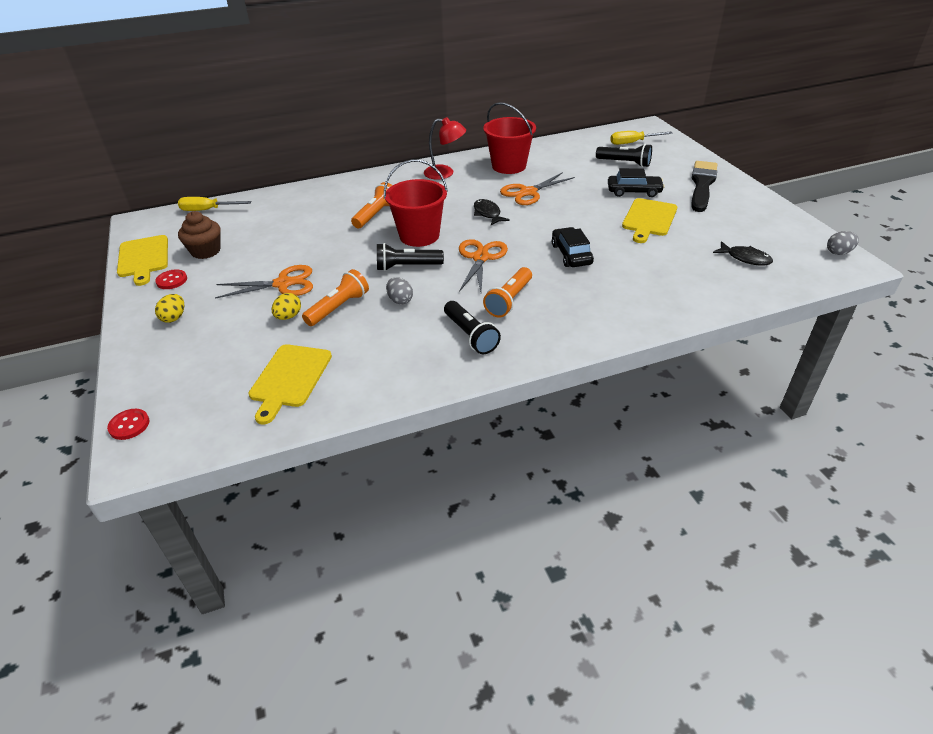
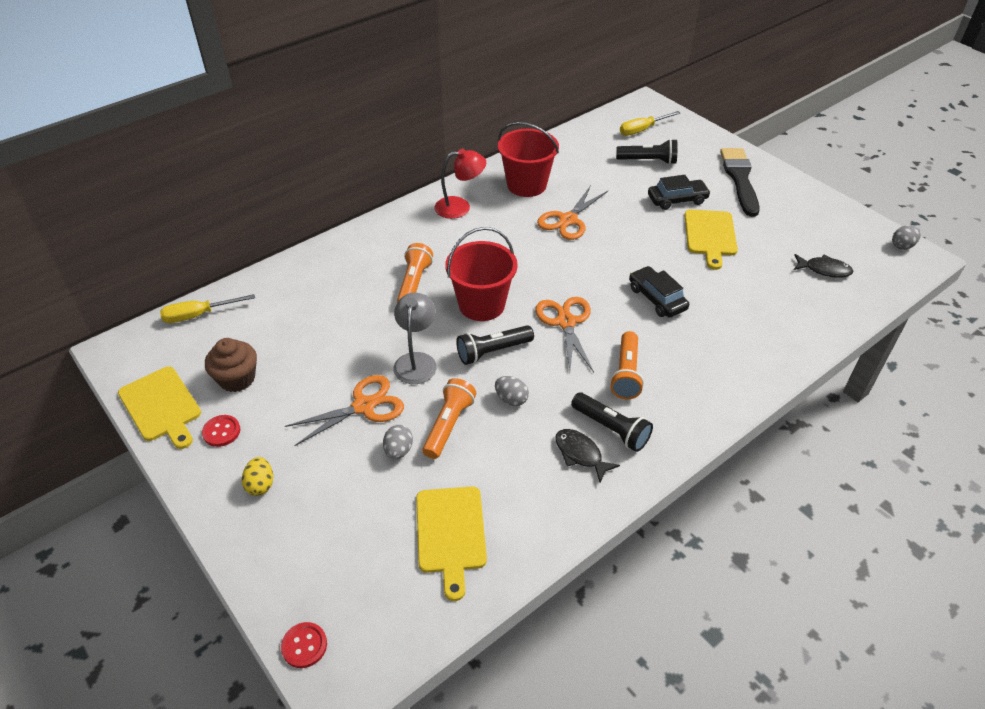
camera: 20 degrees left, 5 degrees up
yellow egg [272,293,301,320] -> grey egg [383,425,413,460]
black fish [474,199,510,225] -> black fish moved to [555,429,620,482]
none -> grey lamp [393,293,437,384]

